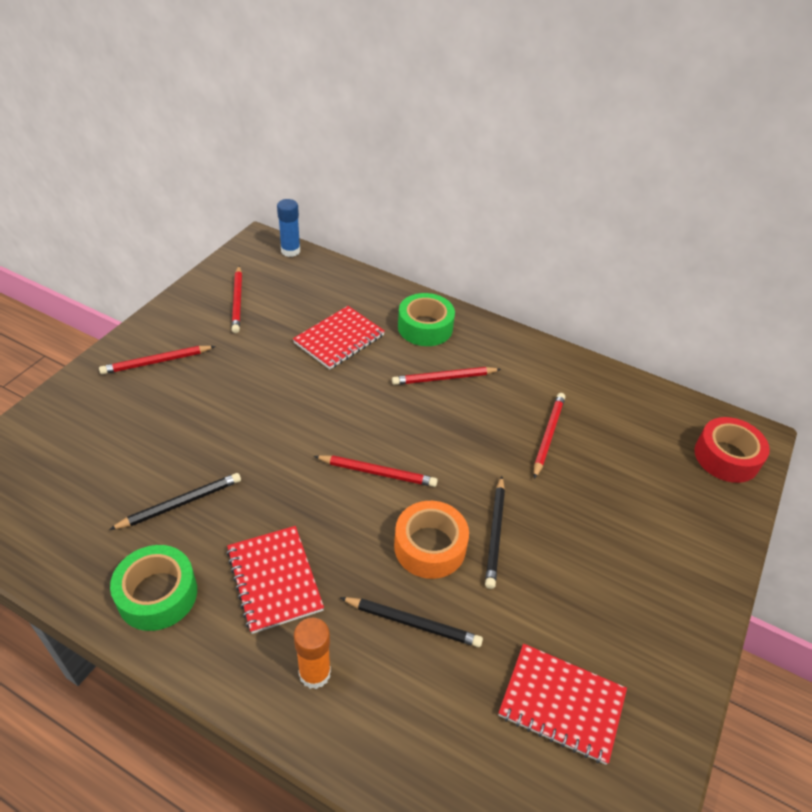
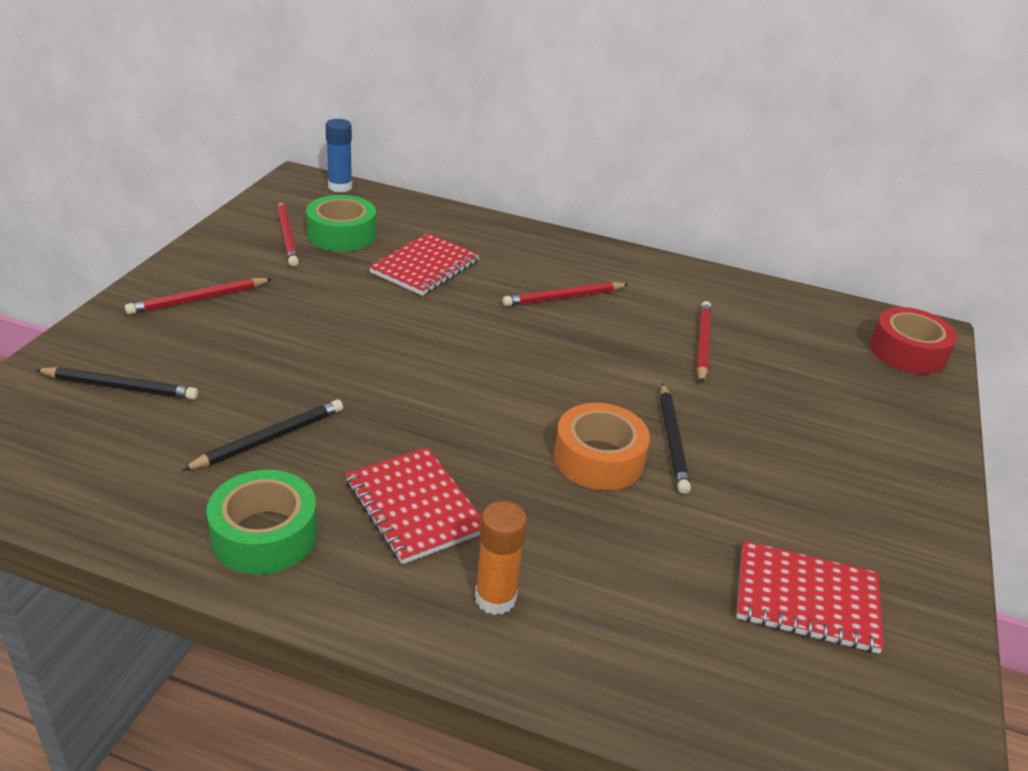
camera: 10 degrees left, 10 degrees down
red pencil [314,455,438,487] -> none
black pencil [340,597,483,647] -> black pencil moved to [35,367,198,400]
green tape [398,293,455,346] -> green tape moved to [306,195,376,252]

